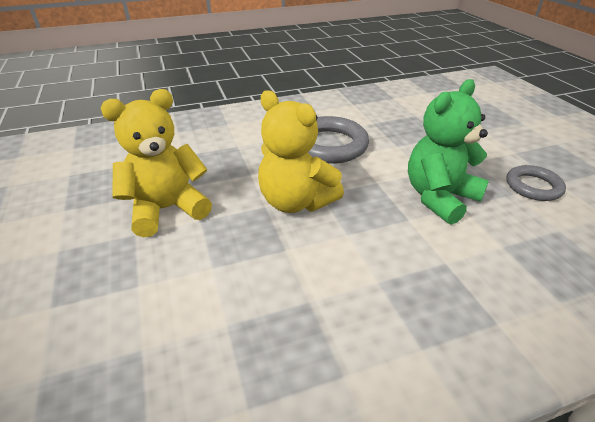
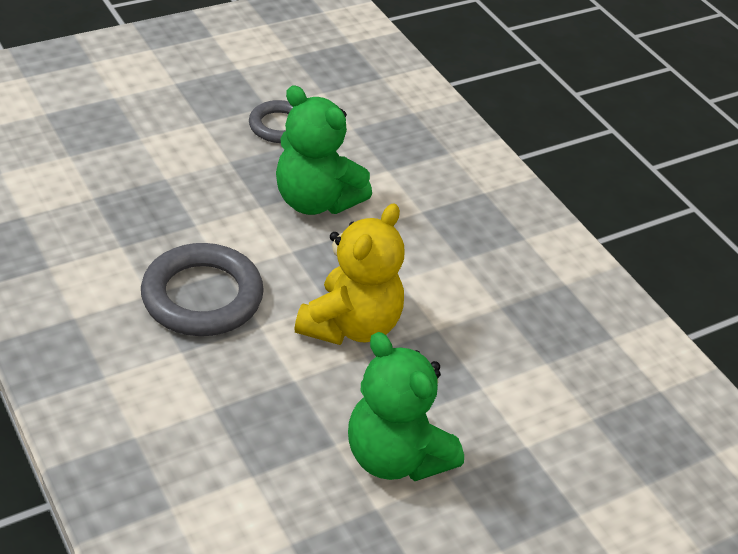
camera: 105 degrees left, 5 degrees up
yellow teddy bear [101,89,212,237] -> green teddy bear [348,332,464,481]

